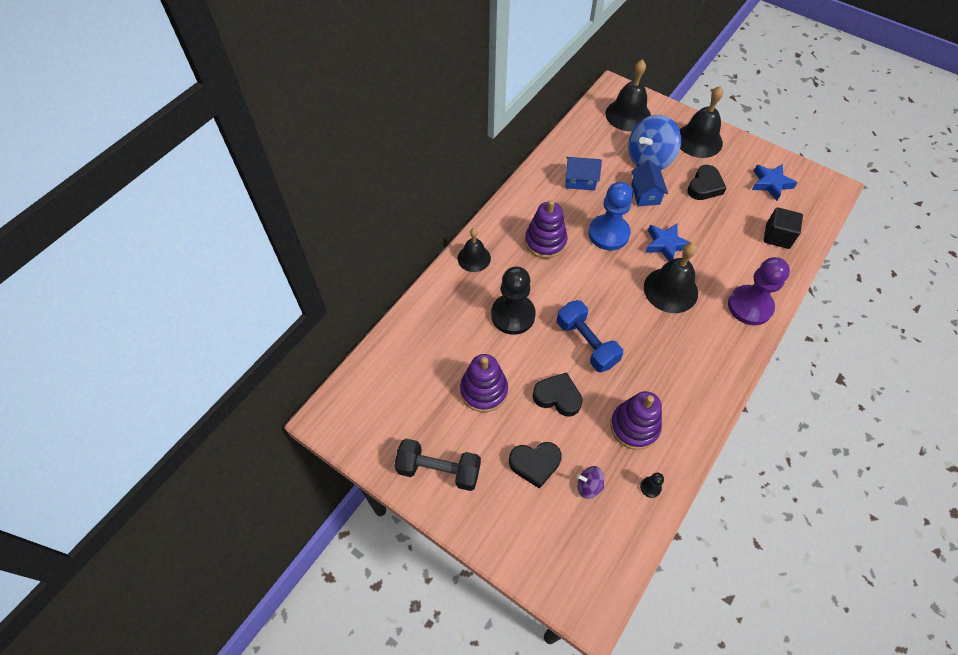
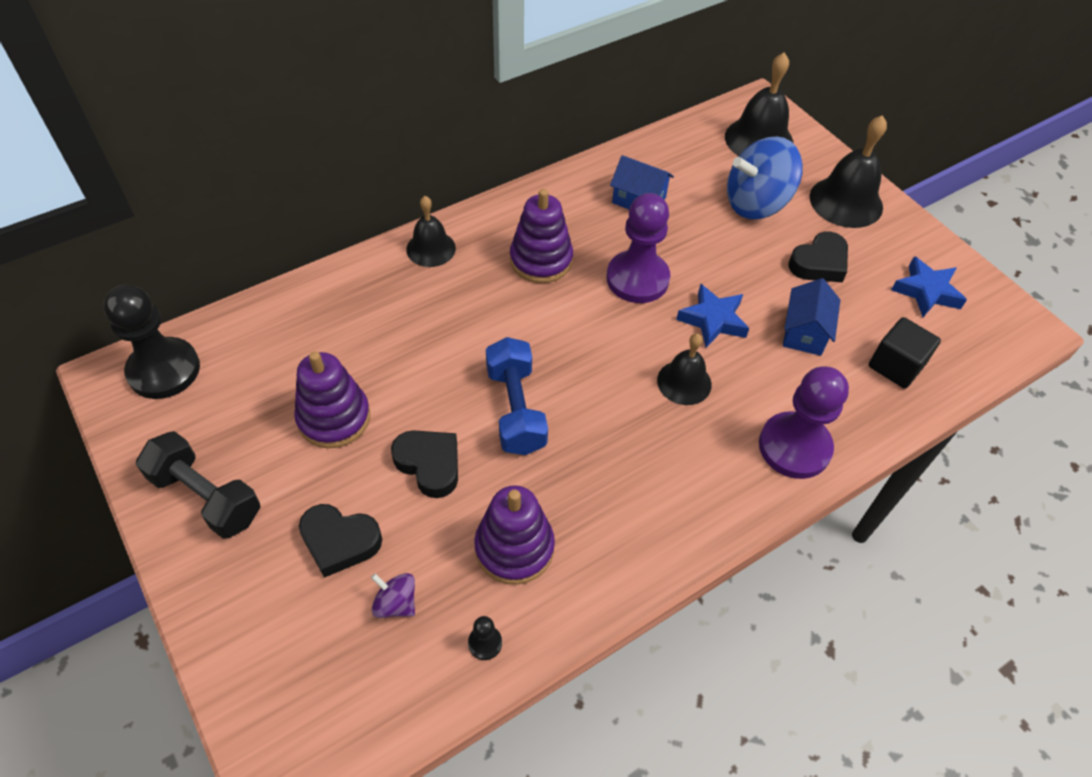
camera: 20 degrees right, 5 degrees down
black pawn [491,267,536,335] -> black pawn moved to [103,285,200,399]
blue pawn [588,182,633,251] -> purple pawn [607,193,670,303]
blue house [631,160,668,206] -> blue house moved to [783,278,840,356]
black bell [644,242,698,313] -> black bell [657,333,712,405], size x0.64

